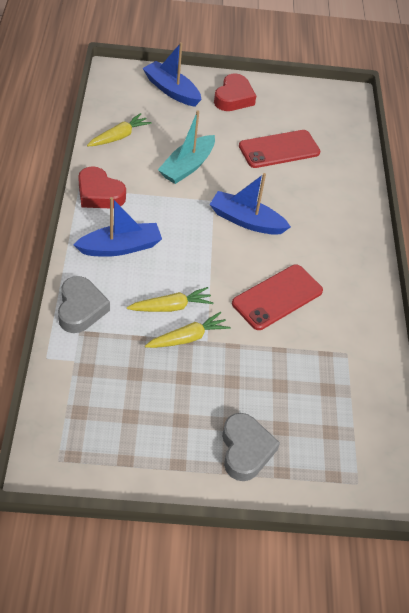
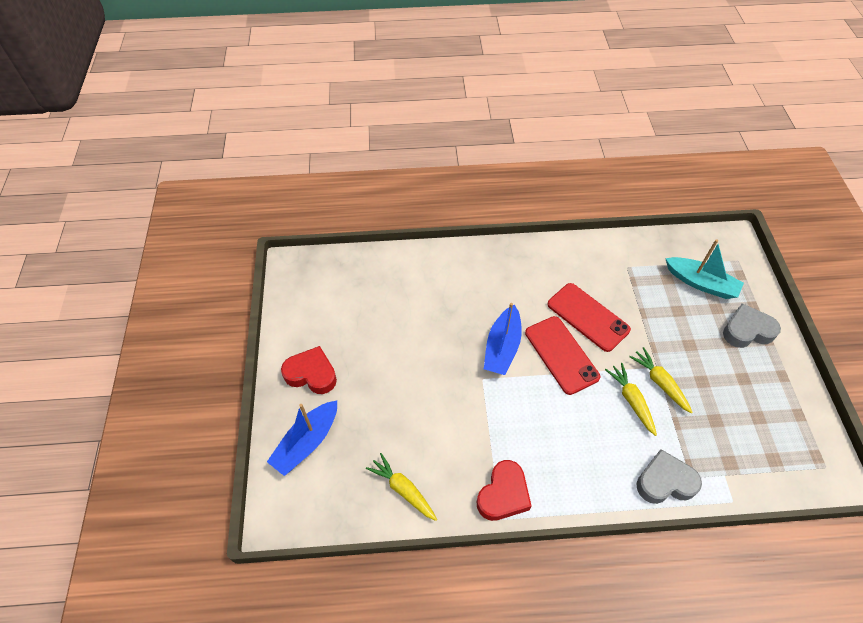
camera: 90 degrees left, 5 degrees up
blue boat [73,197,162,257] -> none
turquoise boat [158,110,215,184] -> turquoise boat moved to [665,239,744,299]
red phone [239,130,320,168] -> red phone moved to [525,316,600,395]

